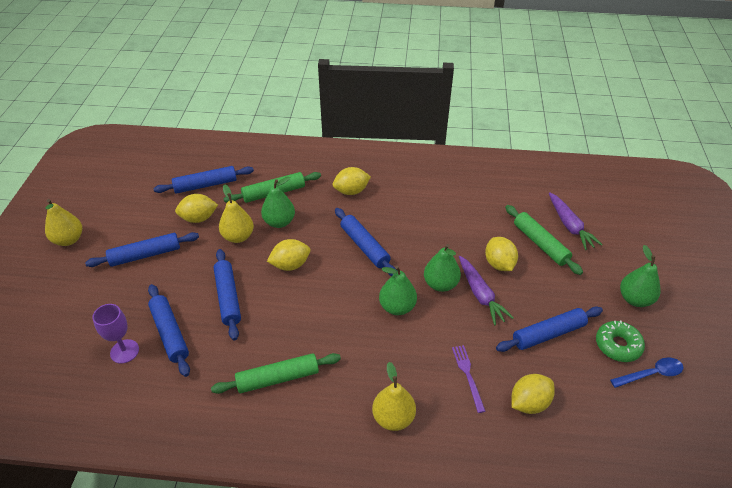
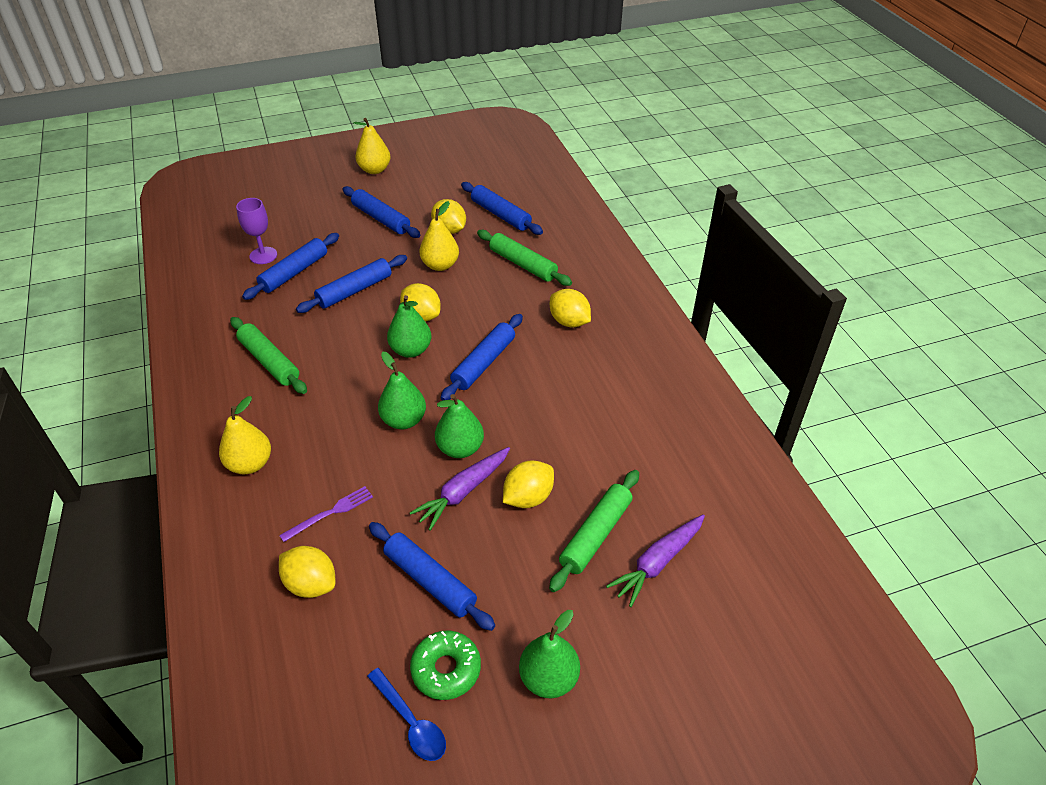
camera: 65 degrees right, 0 degrees up
green pear [261,176,295,228] -> green pear moved to [387,295,431,358]

